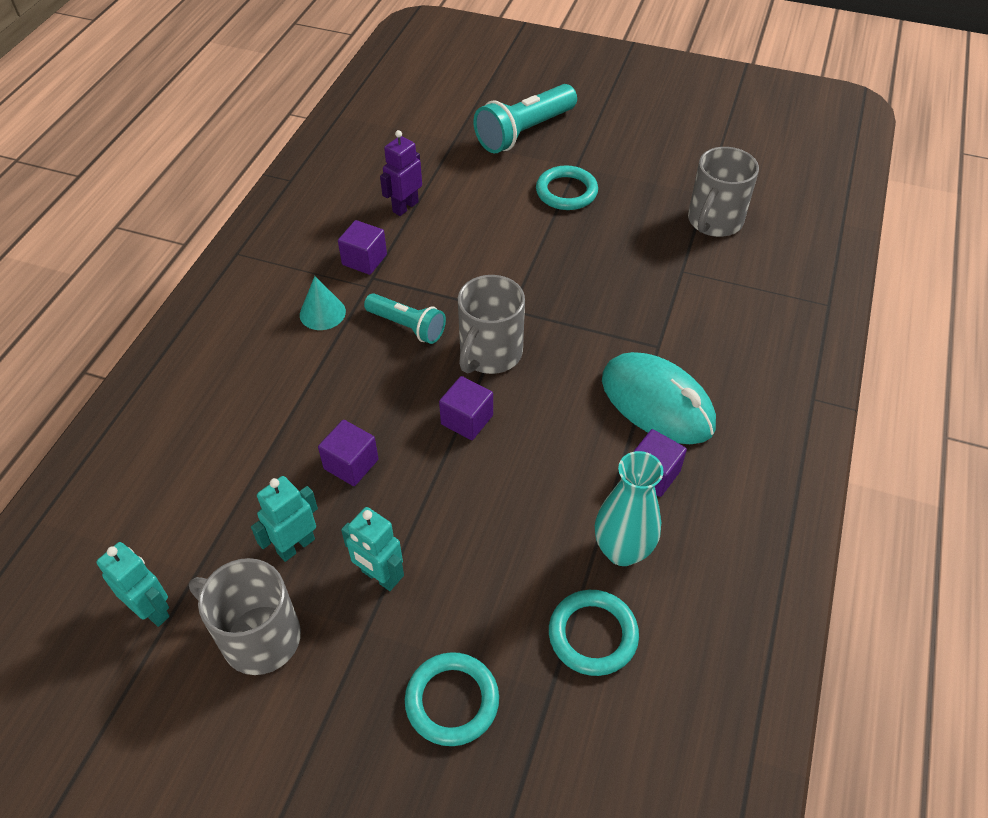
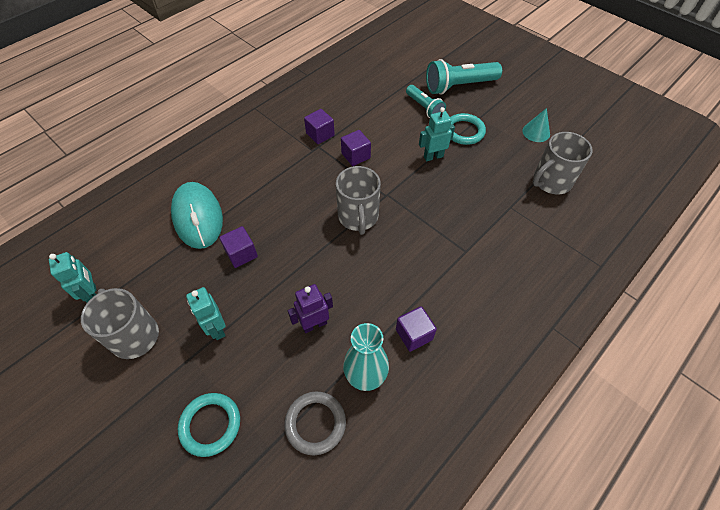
camera: 25 degrees right, 5 degrees up
turquoise robot [251,476,318,562] -> turquoise robot moved to [419,107,455,161]
turquoise cone [300,276,346,330] -> turquoise cone moved to [522,108,550,142]
turquoise flashlight [364,293,446,344] -> turquoise flashlight moved to [406,85,446,118]
purple robot [380,130,422,216] -> purple robot moved to [288,284,333,333]
purple cube [439,376,493,440] -> purple cube moved to [341,130,371,166]
grey mug [458,275,525,374] -> grey mug turned 60 degrees counterclockwise [336,166,381,235]
turquoise ring [549,590,639,676] -> grey ring [284,392,346,455]
turquoise mouse [602,352,716,444] -> turquoise mouse moved to [171,182,223,249]

